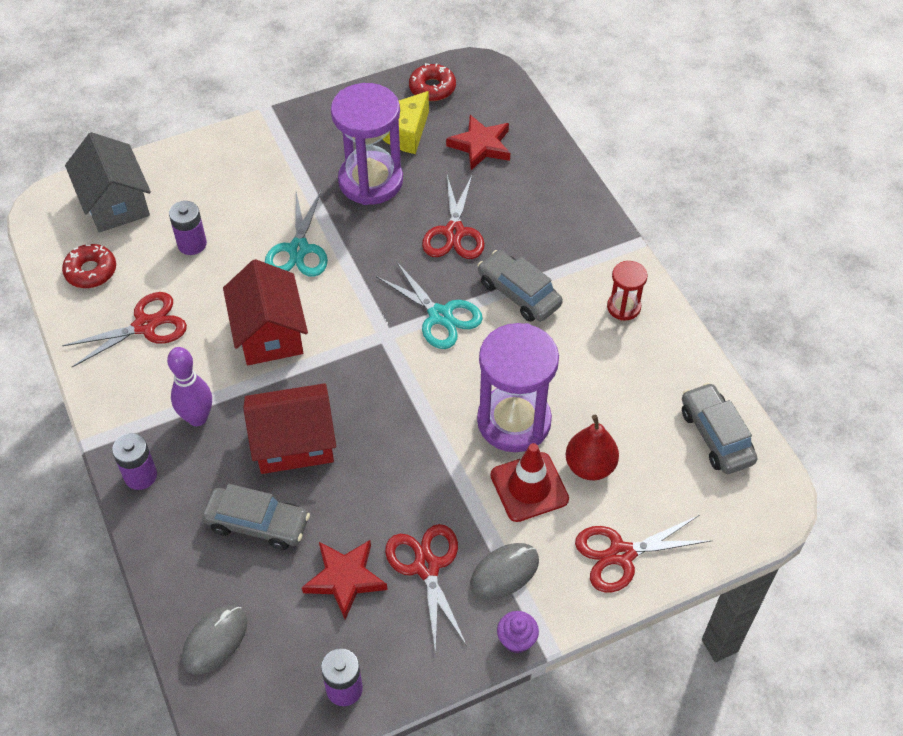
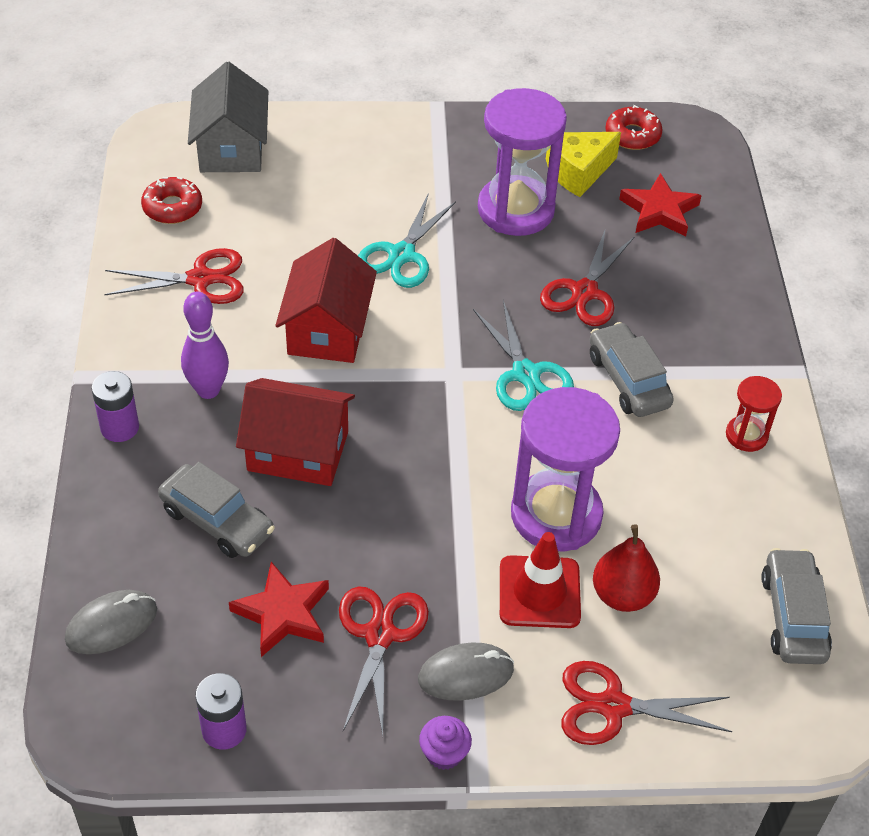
camera: 20 degrees right, 5 degrees down
purple battery [169,201,207,255] -> none

